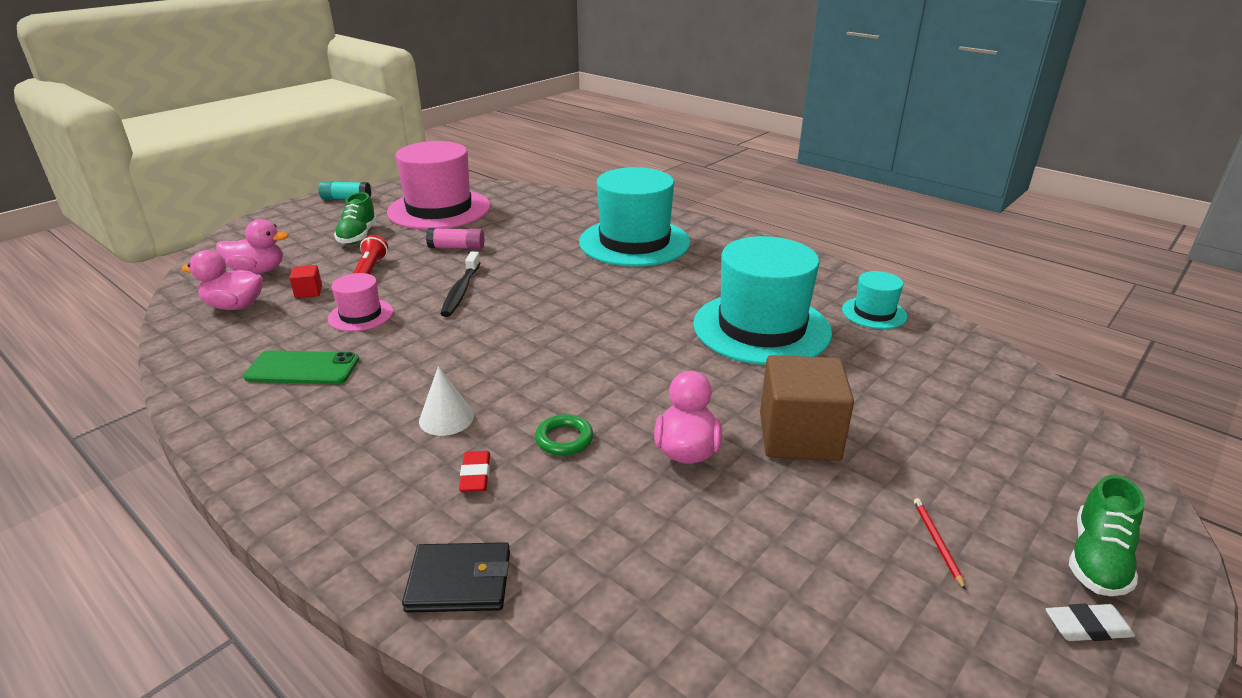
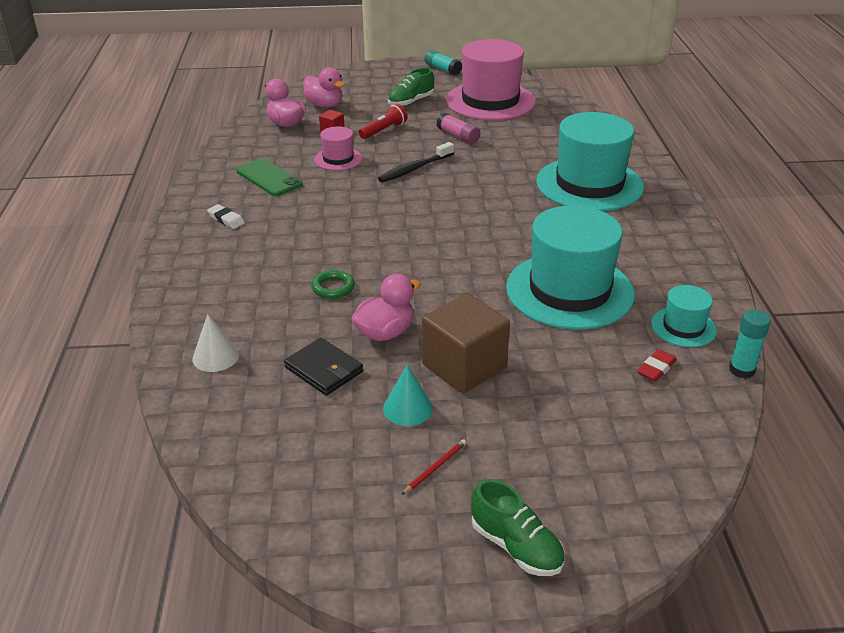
camera: 45 degrees right, 5 degrees up
black wallet [402,542,510,613] -> black wallet moved to [284,338,363,396]
white cone [419,366,474,436] -> white cone moved to [192,314,239,372]
red eraser [459,451,490,492] -> red eraser moved to [637,349,677,382]
white eraser [1046,604,1135,641] -> white eraser moved to [207,204,245,229]
green shoe [1069,475,1145,596] -> green shoe turned 120 degrees counterclockwise [471,479,565,576]
none -> turquoise cone [383,365,433,426]
none -> turquoise glue stick [729,309,771,379]

